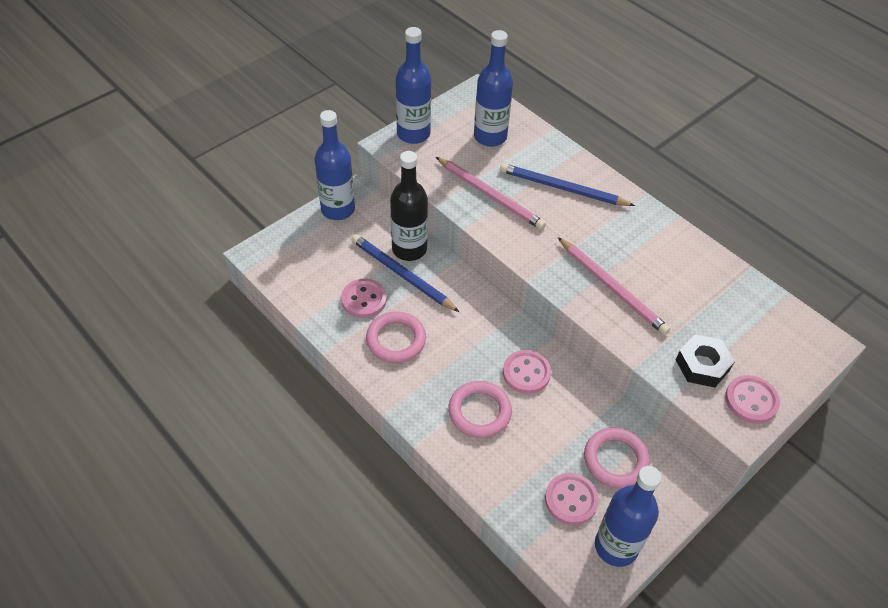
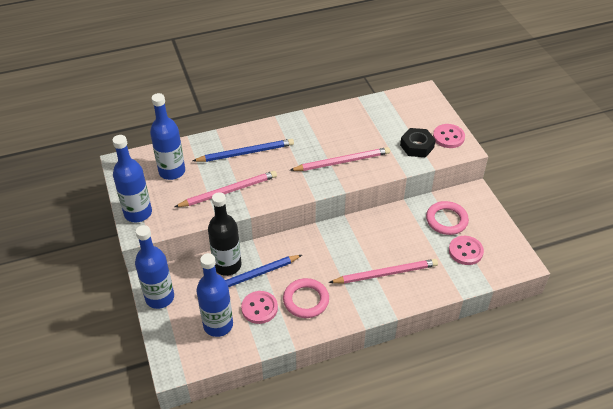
camera: 65 degrees left, 5 degrees down
pink ring [448,381,512,438] -> pink pencil [329,259,438,284]
blue pencil [500,163,635,206] -> blue pencil turned 150 degrees counterclockwise [193,139,294,162]
pink button [503,350,551,394] -> none
blue bottle [595,466,661,567] -> blue bottle moved to [196,253,233,337]

